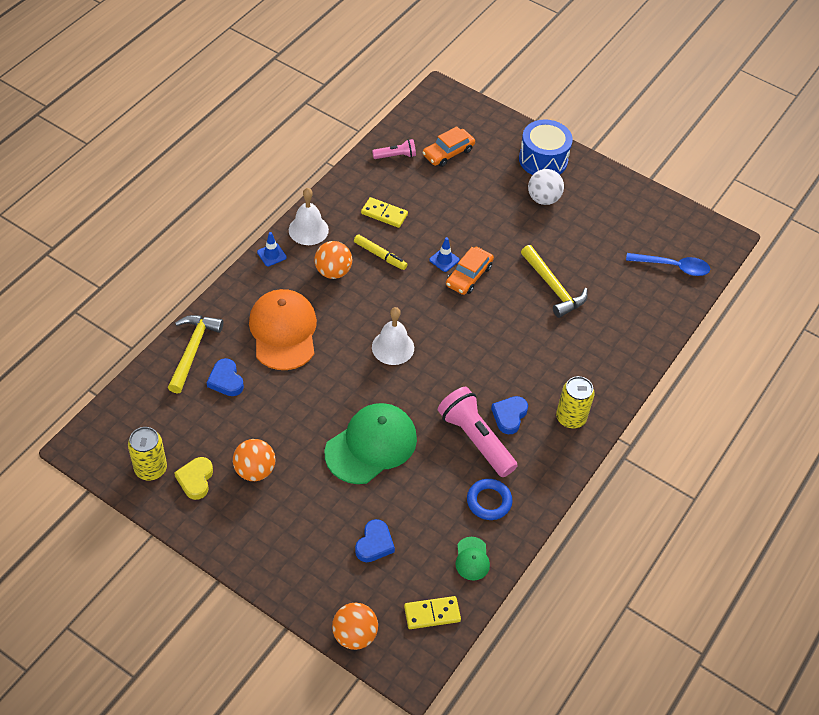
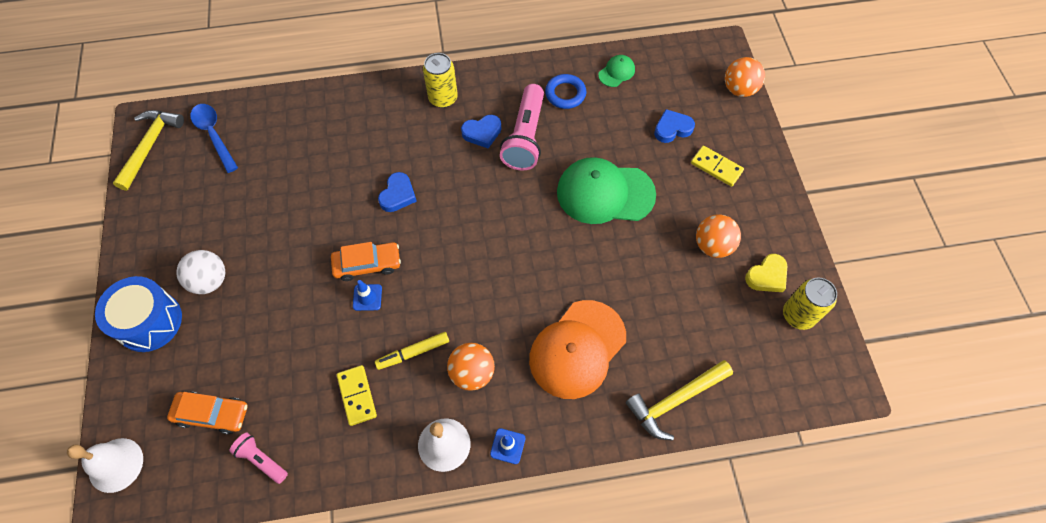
camera: 130 degrees left, 10 degrees up
blue heart [207,358,244,396] -> blue heart moved to [378,172,417,212]
yellow marker [354,234,408,270] -> yellow marker turned 105 degrees counterclockwise [375,332,449,370]
white bell [372,307,414,365] -> white bell moved to [67,438,143,493]
yellow domino [404,596,461,629] -> yellow domino moved to [691,146,744,187]
yellow hammer [521,245,588,318] -> yellow hammer moved to [113,110,184,191]

